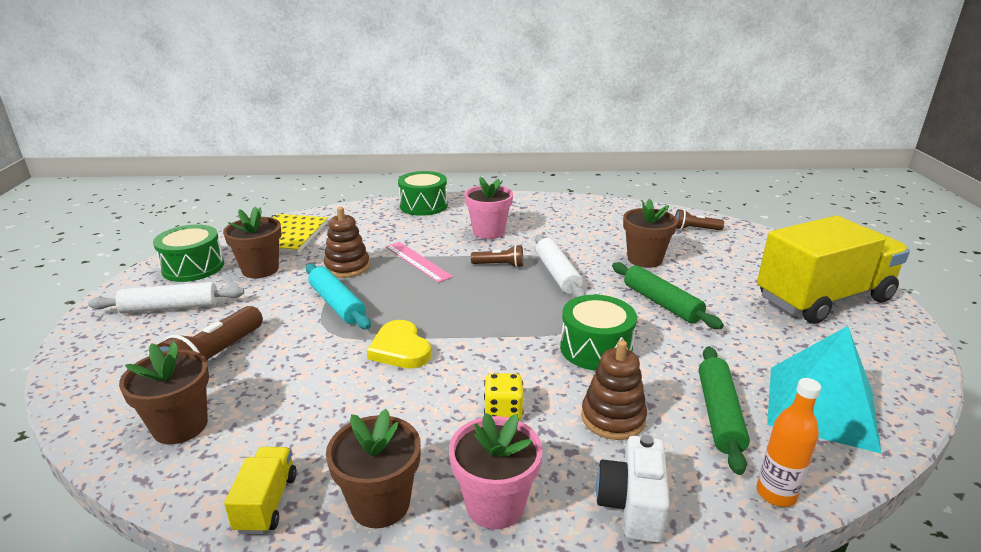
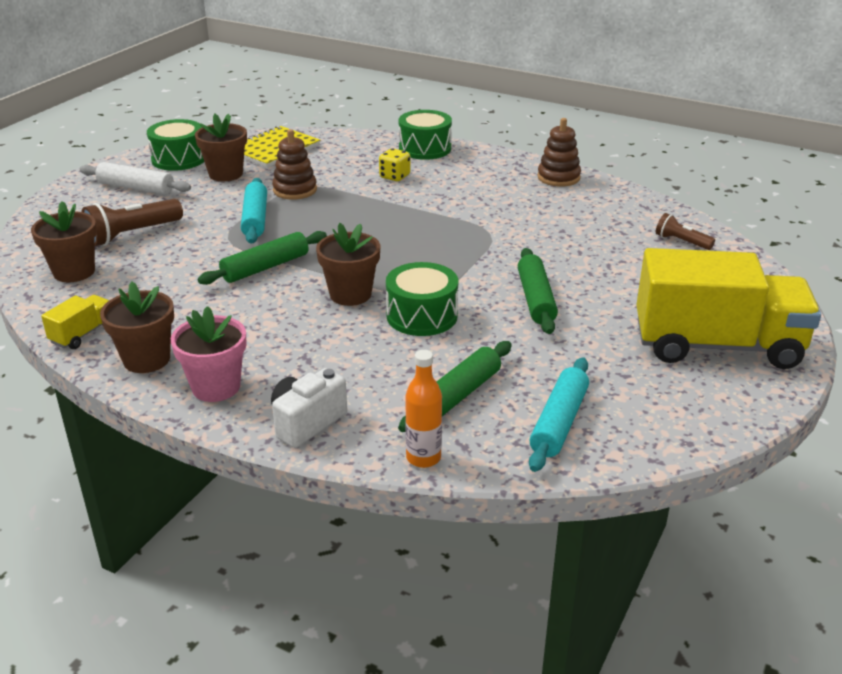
camera: 30 degrees right, 5 degrees up
yellow heart [367,320,431,368] -> green rolling pin [198,231,327,285]
pink ruler [386,242,453,283] -> none
pink flower pot [465,177,513,239] -> none
brown flashlight [471,245,523,268] -> none
yellow dice [484,374,523,421] -> yellow dice moved to [379,148,411,181]
white rolling pin [535,235,585,298] -> none
brown stacking toy [581,340,647,440] -> brown stacking toy moved to [537,118,581,187]
brown flower pot [623,199,678,268] -> brown flower pot moved to [316,223,380,306]
turquoise pyramid [767,326,882,454] -> turquoise rolling pin [529,357,589,472]

